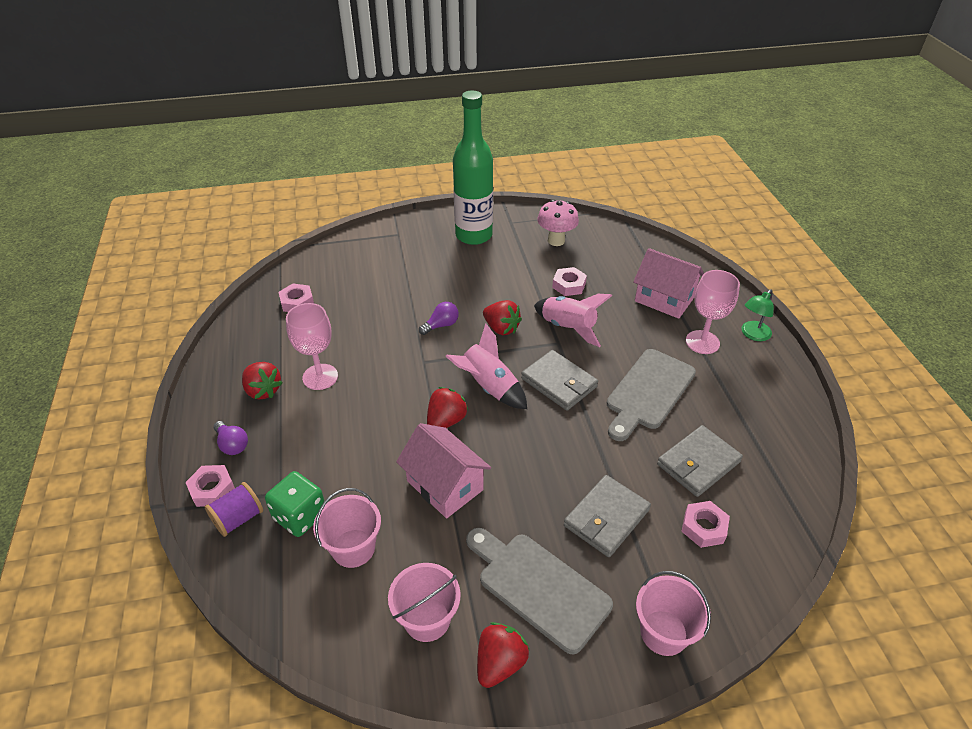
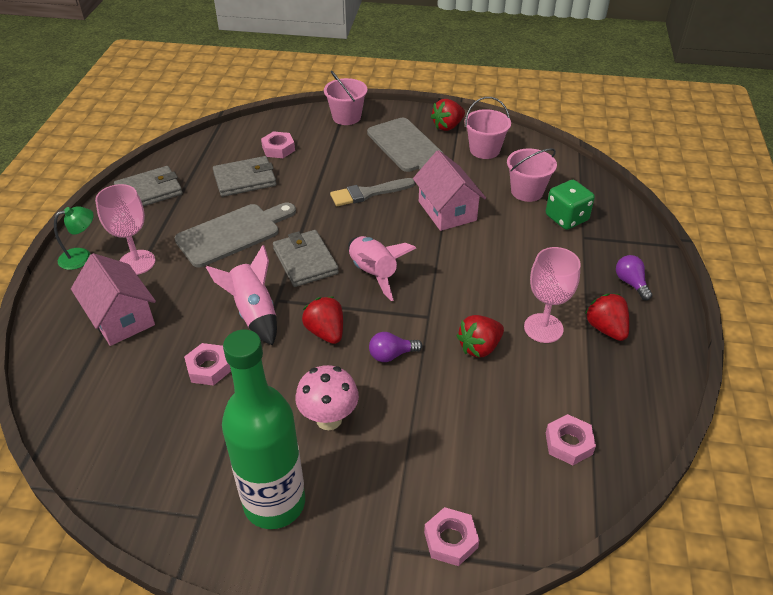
camera: 160 degrees left, 0 degrees up
pink nut [185,465,235,507] -> pink nut moved to [424,507,479,566]
purple spool [205,482,263,537] -> none
red strawberry [427,387,468,428] -> red strawberry moved to [456,315,504,358]
pink mushroom [537,199,579,246] -> pink mushroom moved to [295,365,359,430]
grey wallet [564,475,651,557] -> grey wallet moved to [114,166,183,206]
none -> grey brush [330,178,415,206]

